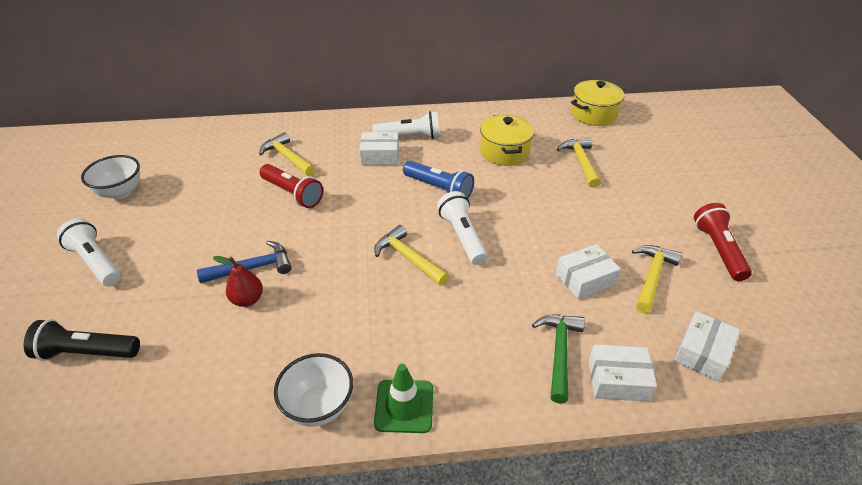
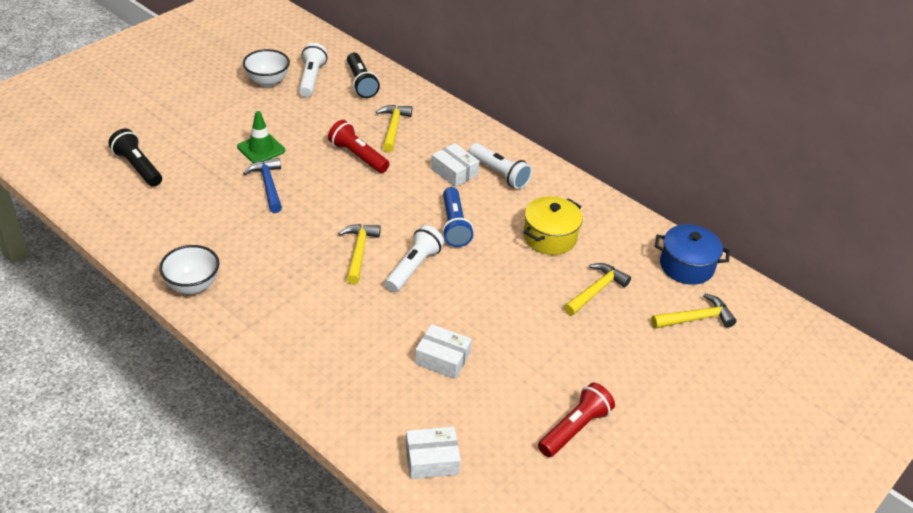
camera: 45 degrees right, 0 degrees up
white flashlight [57,218,121,286] -> white flashlight moved to [299,43,327,97]
blue hammer [197,241,291,283] -> blue hammer turned 135 degrees counterclockwise [243,158,282,213]
red pear [213,256,263,307] -> none
red flashlight [260,164,323,208] -> red flashlight turned 135 degrees clockwise [328,120,389,173]
green traffic cone [374,364,433,433] -> green traffic cone moved to [237,111,285,163]
green hammer [532,314,585,404] -> none
yellow pot [571,80,625,126] -> blue pot [655,224,730,285]
white box [589,344,657,402] -> none
yellow hammer [632,245,682,313] -> yellow hammer moved to [651,294,736,329]
none -> black flashlight [347,53,380,98]

